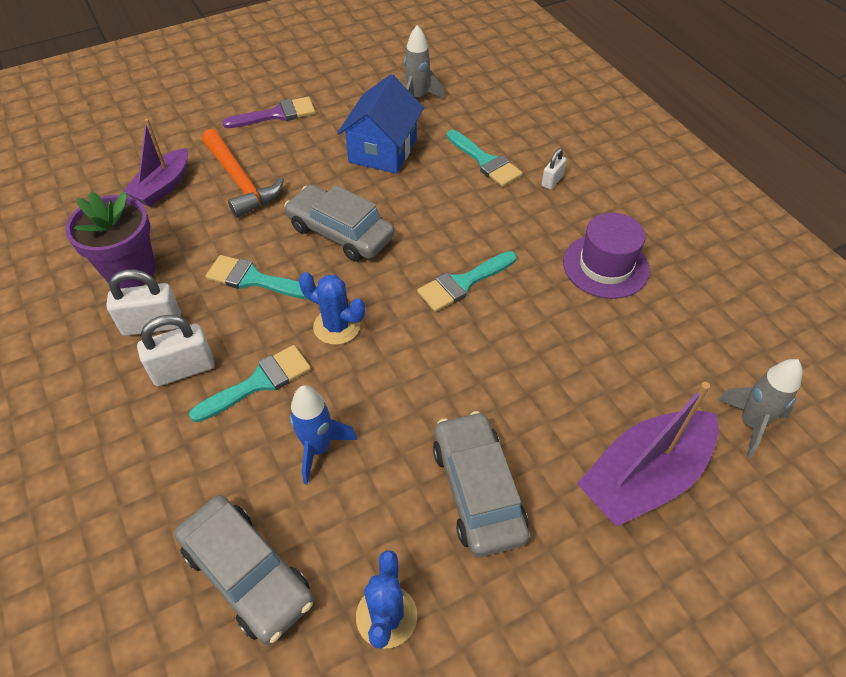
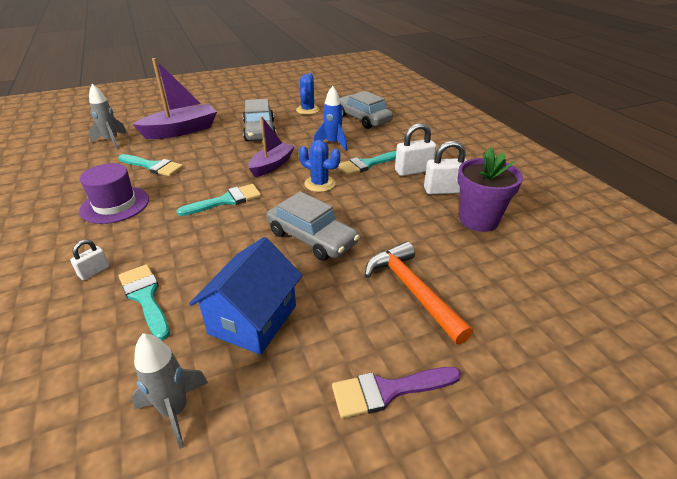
camera: 175 degrees left, 15 degrees down
purple boat [123,119,188,207] -> purple boat moved to [248,116,295,177]
turquoise brush [206,255,307,299] -> turquoise brush moved to [118,154,183,177]

